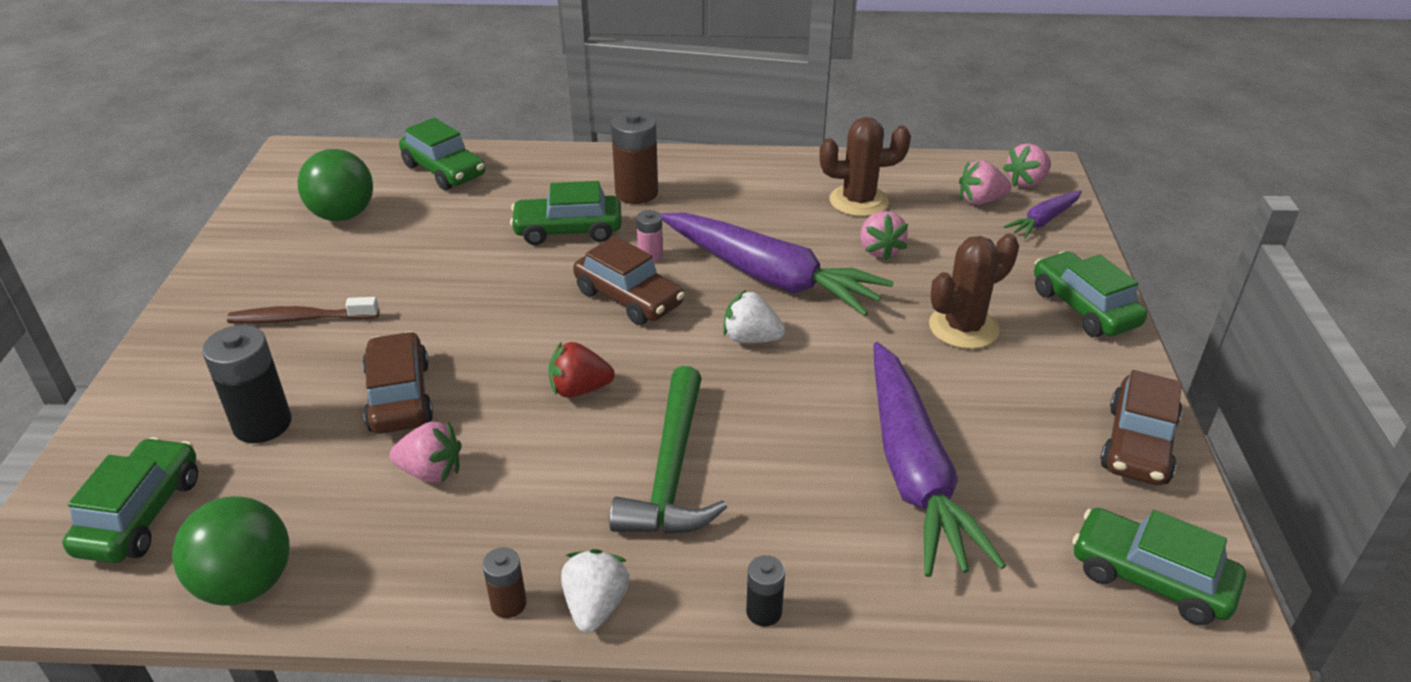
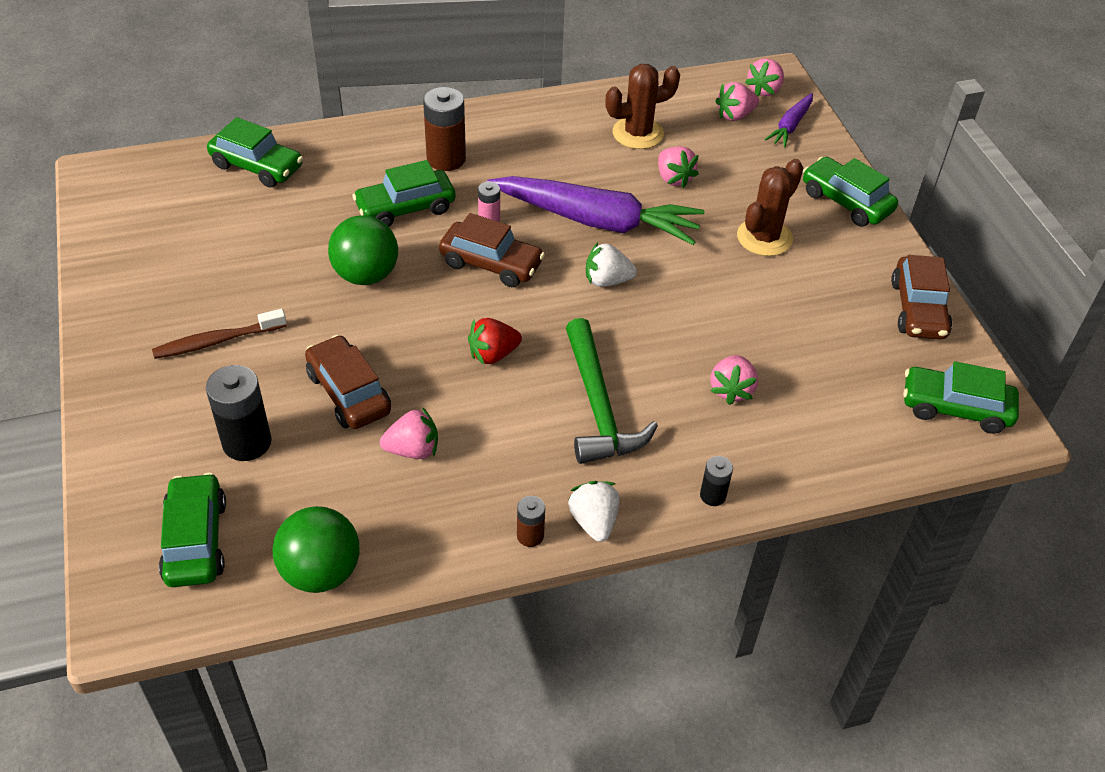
camera: 20 degrees left, 10 degrees up
green ball [297,149,373,221] -> green ball moved to [328,215,398,285]
purple carrot [873,342,1006,577] -> none
none -> pink strawberry [711,355,758,405]

